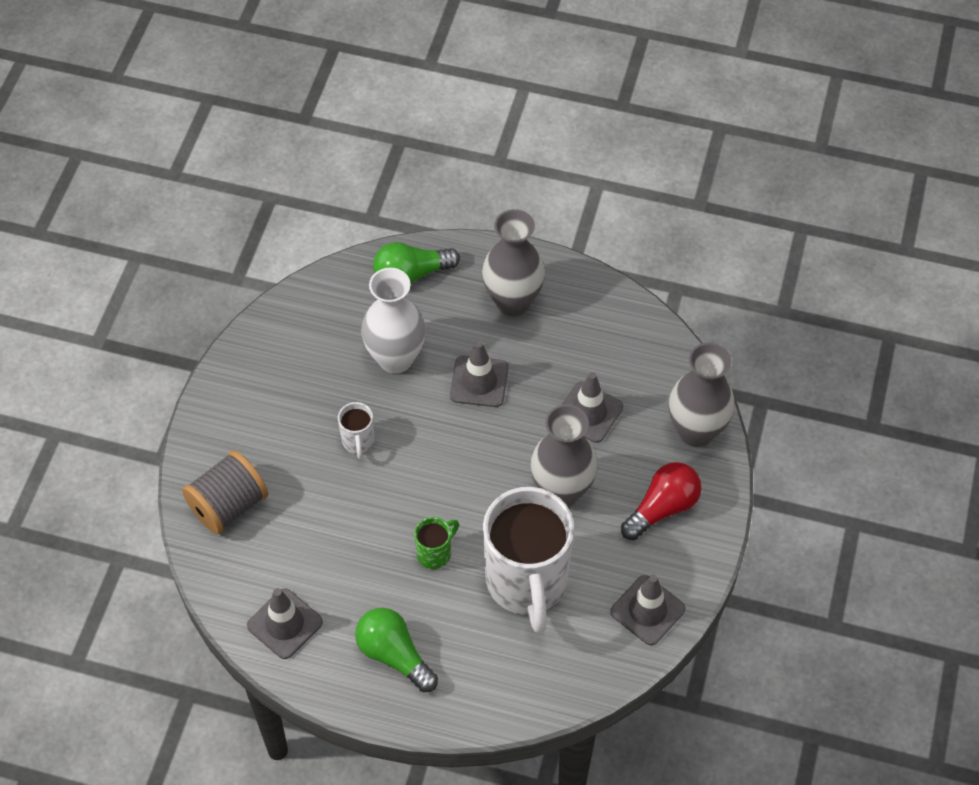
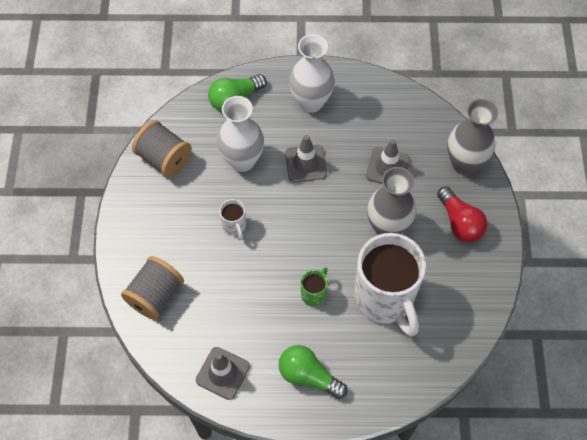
camera: 15 degrees left, 5 degrees up
grey vase [482,209,545,316] -> white vase [289,34,335,113]
grey traffic cone [610,574,685,645] -> none
red light bulb [621,462,702,540] -> red light bulb turned 120 degrees clockwise [437,186,487,242]
none -> grey spool [132,120,192,177]

